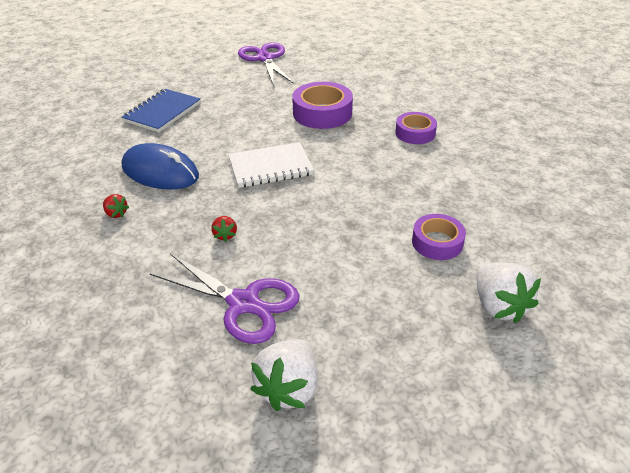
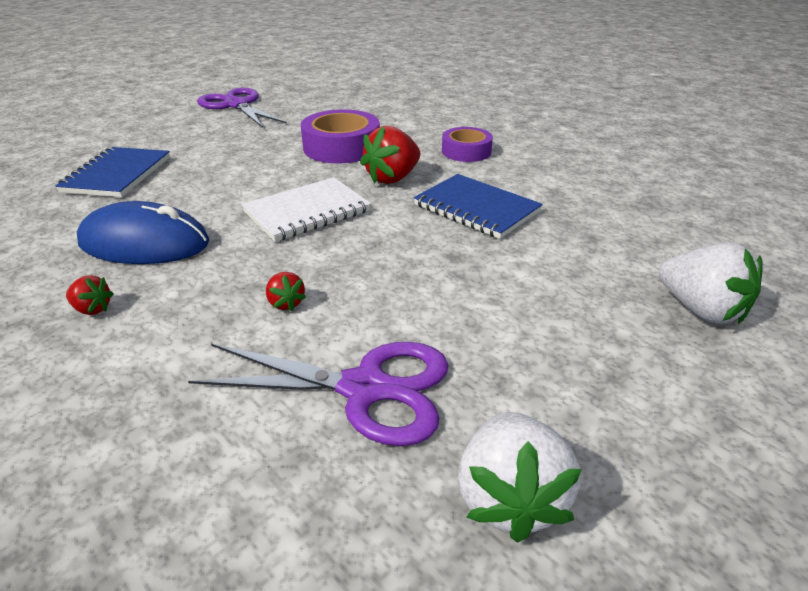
camera: 20 degrees left, 5 degrees down
purple tape [412,214,466,260] -> none
none -> red strawberry [360,126,420,184]
none -> blue notebook [414,174,543,239]

